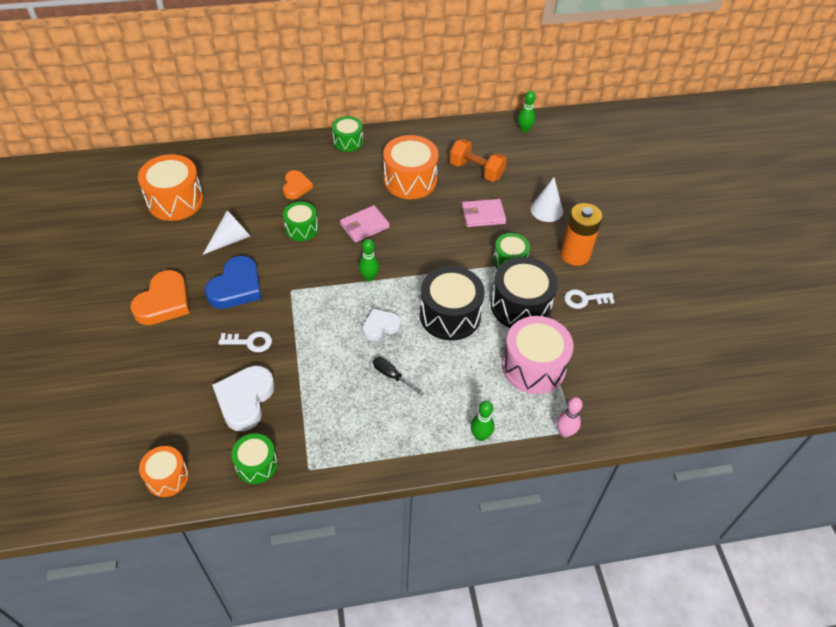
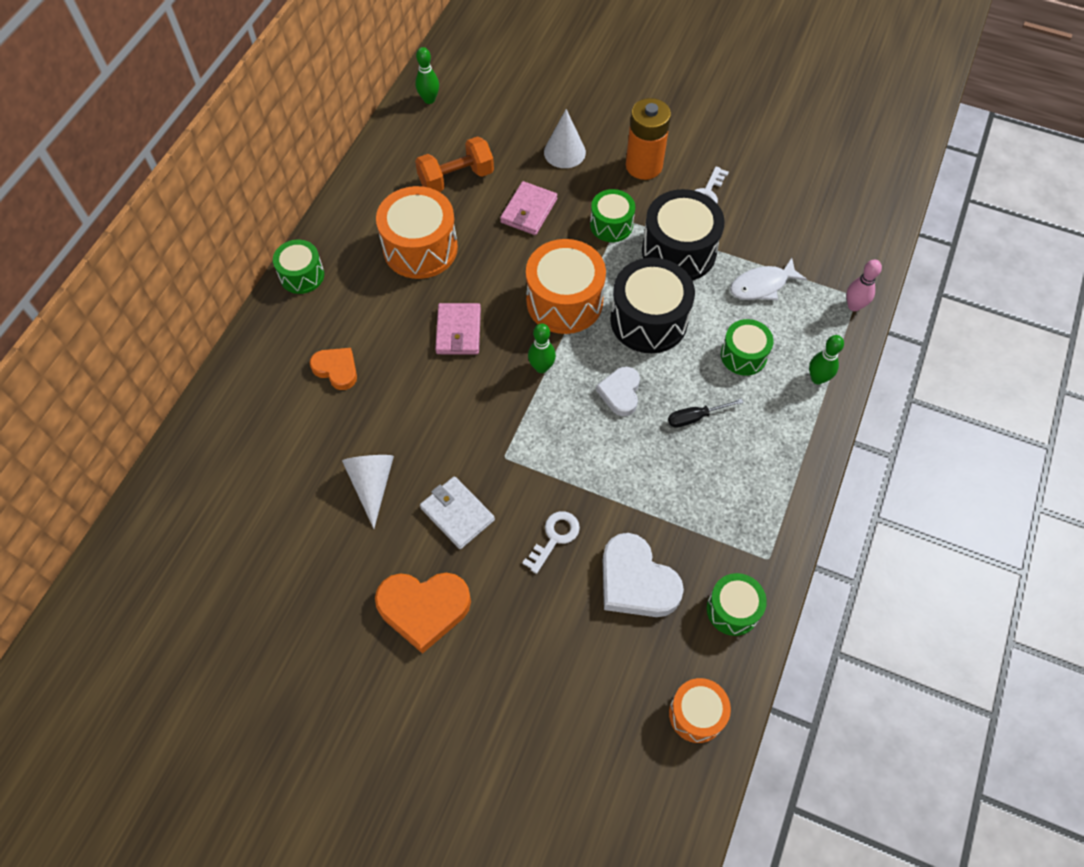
camera: 55 degrees left, 10 degrees up
orange heart [130,270,189,325] -> orange heart turned 120 degrees clockwise [375,573,471,654]
orange drum [138,154,204,221] -> orange drum moved to [526,239,606,334]
blue heart [205,256,261,309] -> white wallet [420,476,495,549]
green drum [283,202,318,241] -> green drum moved to [721,319,774,376]
pink drum [502,316,574,394] -> white fish [730,258,807,300]

